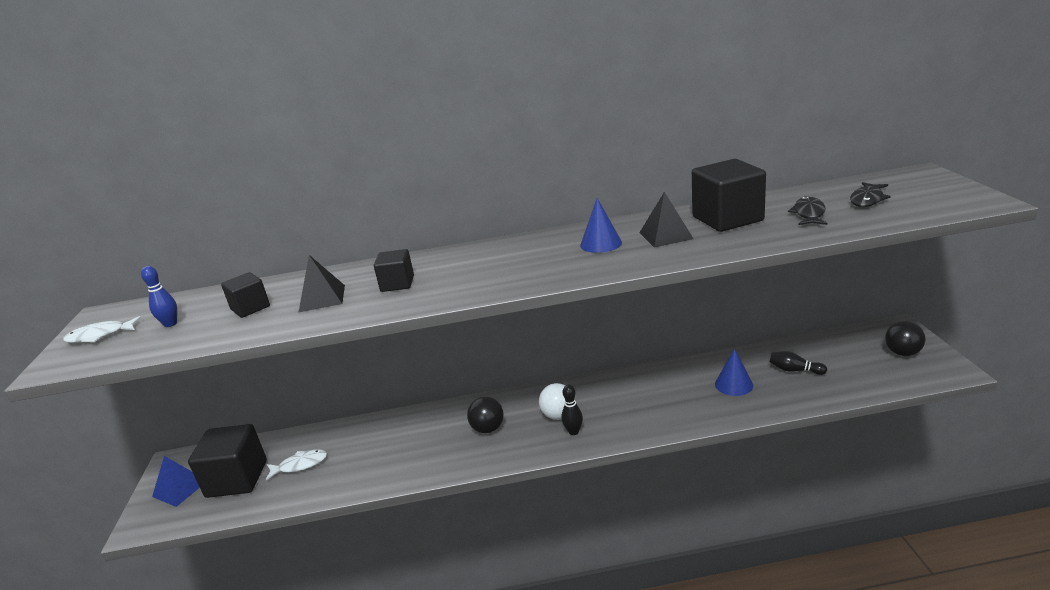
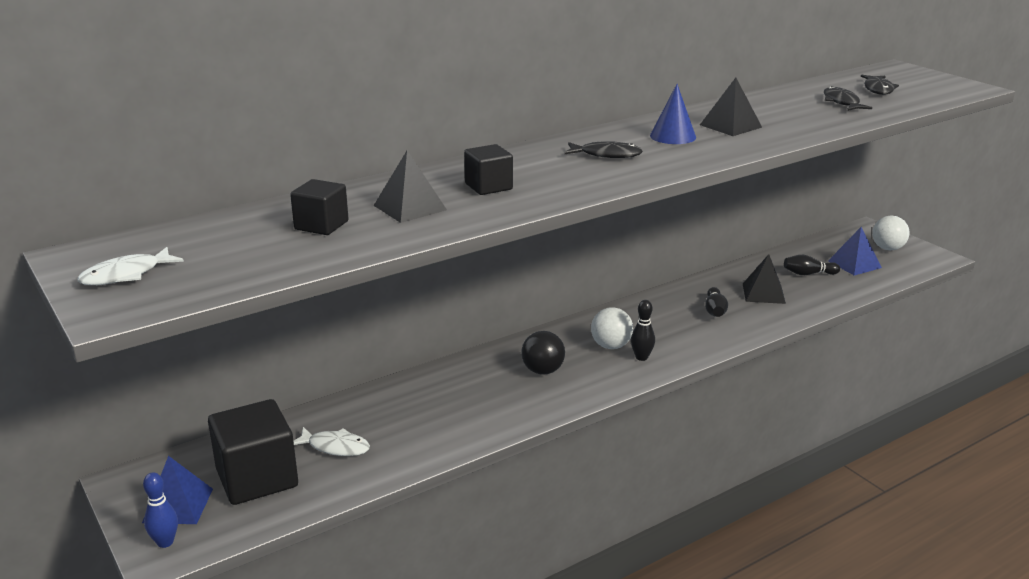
camera: 30 degrees left, 0 degrees up
blue bowling pin [141,266,177,327] -> blue bowling pin moved to [143,472,178,548]
white fish [266,449,327,480] -> white fish turned 60 degrees clockwise [294,427,370,456]
black cube [692,159,766,232] -> none
blue cone [715,348,753,396] -> black pyramid [743,254,786,304]
black ball [885,321,925,356] -> white ball [872,215,910,250]
none -> black fish [565,141,643,158]
none -> black bowling pin [705,287,728,317]
none -> blue pyramid [828,227,882,276]

